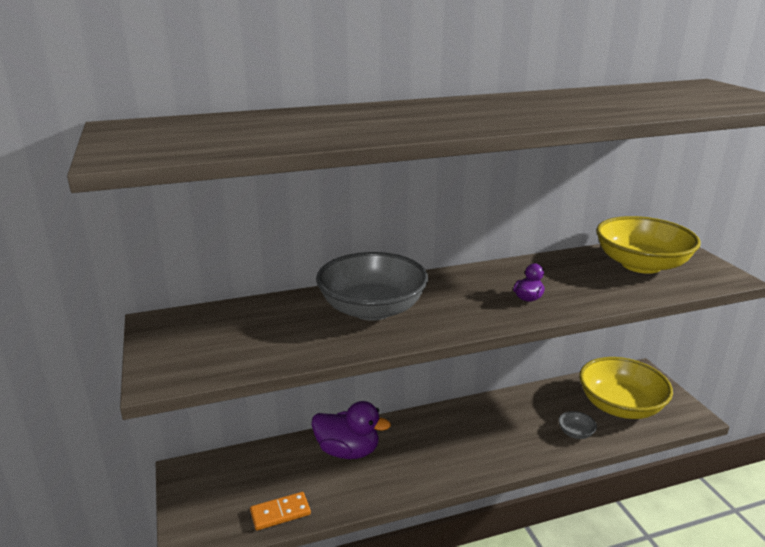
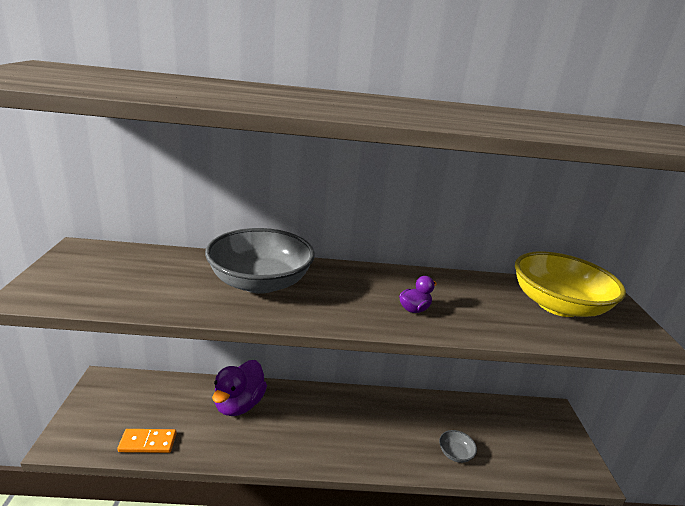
camera: 15 degrees right, 0 degrees up
purple duck [311,401,391,459] -> purple duck turned 75 degrees clockwise [212,360,267,416]
yellow bowl [579,357,673,419] -> none

